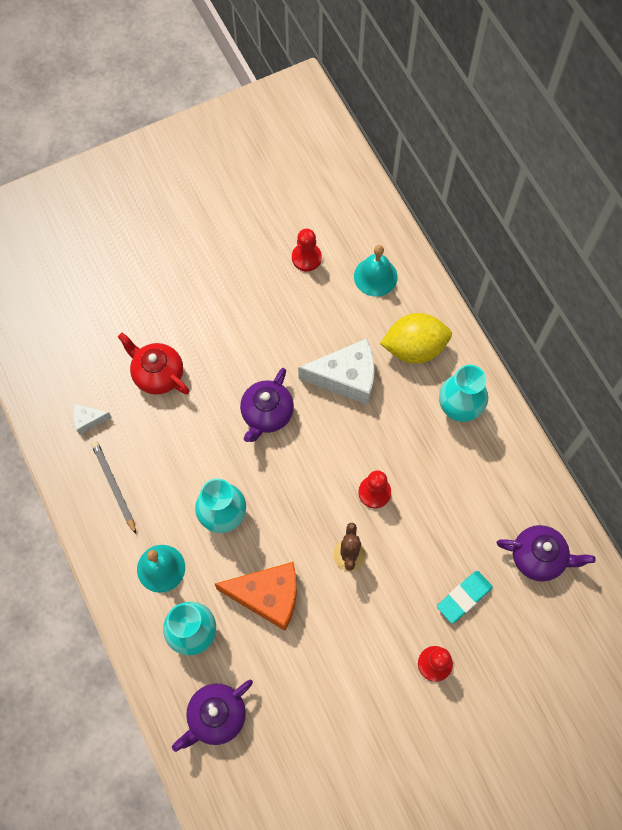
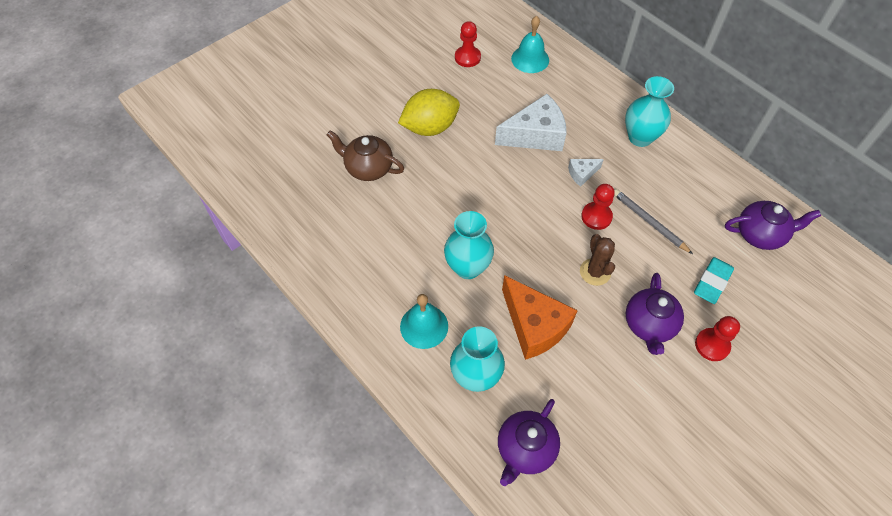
camera: 15 degrees left, 10 degrees down
white cheese [73,404,112,435] -> white cheese moved to [568,159,604,187]
grey pencil [91,441,136,534] -> grey pencil moved to [614,189,693,254]
red teapot [118,333,189,395] -> brown teapot [327,130,404,181]
orange cheese [215,562,297,631] -> orange cheese turned 60 degrees clockwise [502,275,578,360]
purple teapot [240,368,294,442] -> purple teapot moved to [626,273,684,355]
yellow lemon [380,313,452,364] -> yellow lemon moved to [398,89,460,136]

